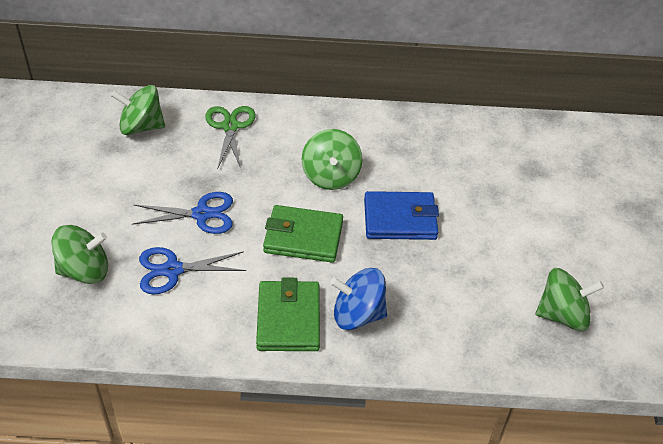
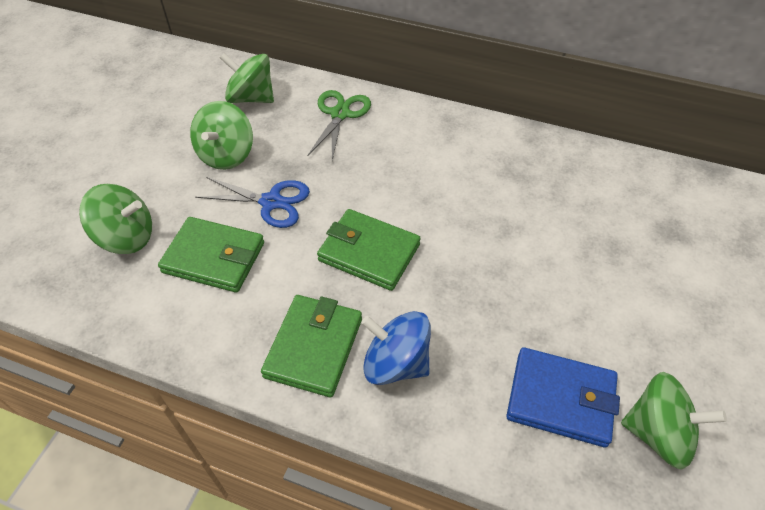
camera: 20 degrees right, 5 degrees up
blue scissors [139,247,246,294] -> green wallet [158,217,264,293]
green spinning top [302,129,363,190] -> green spinning top moved to [190,101,253,170]
blue wallet [364,191,439,240] -> blue wallet moved to [506,347,620,448]

